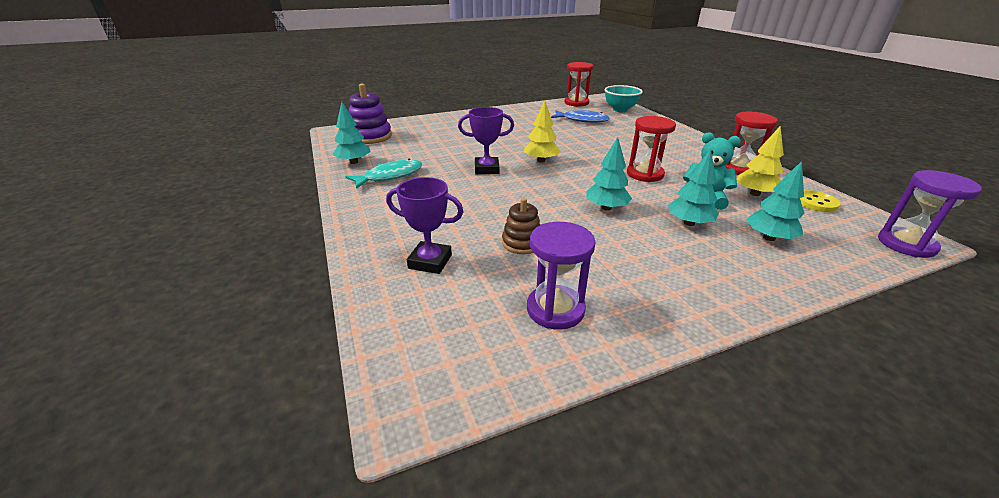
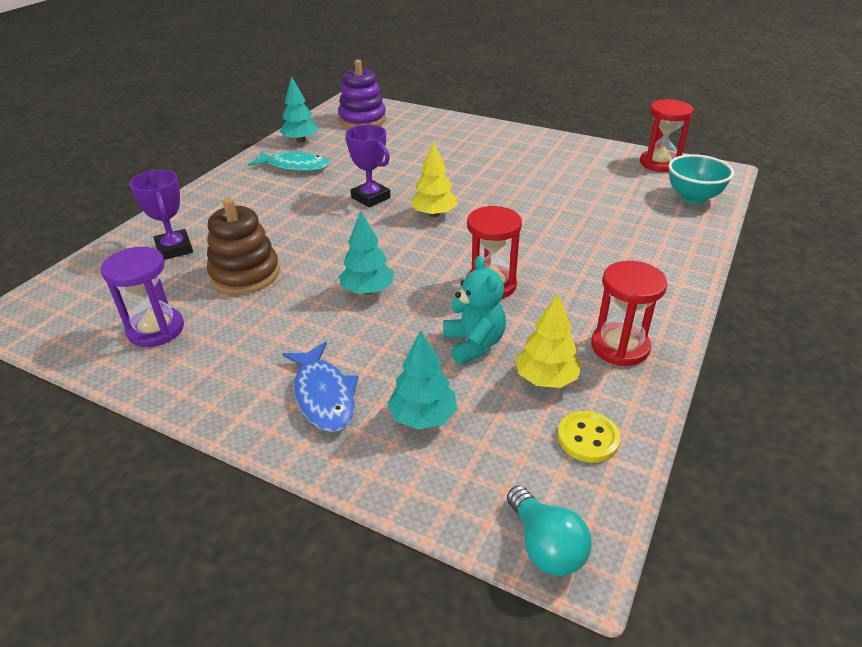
camera: 50 degrees right, 5 degrees up
brown stacking toy [502,198,540,254] -> brown stacking toy [207,198,280,294], size x1.61
blue fish [551,110,610,123] -> blue fish moved to [282,342,359,432]
turquoise tree [668,149,719,226] -> none
purple hourglass [878,170,982,258] -> turquoise light bulb [507,485,592,576]

